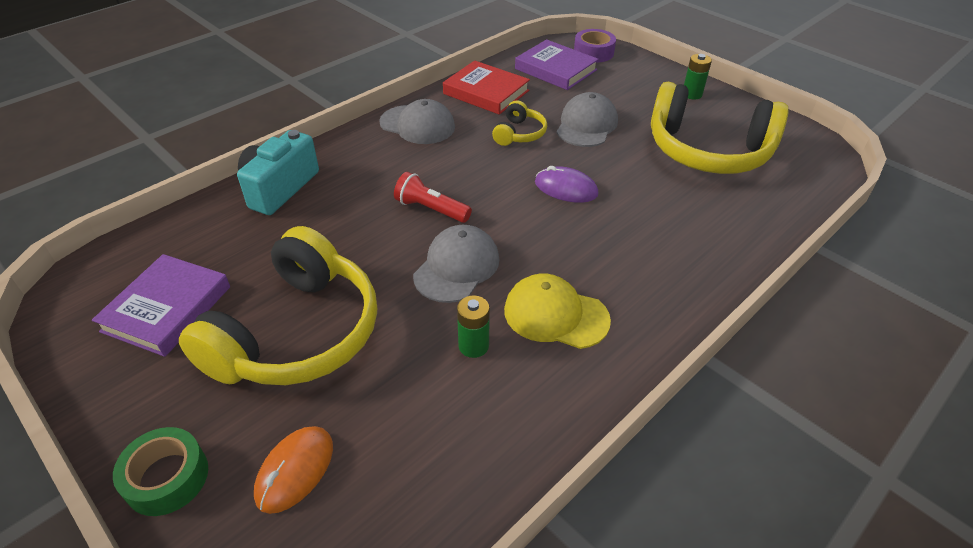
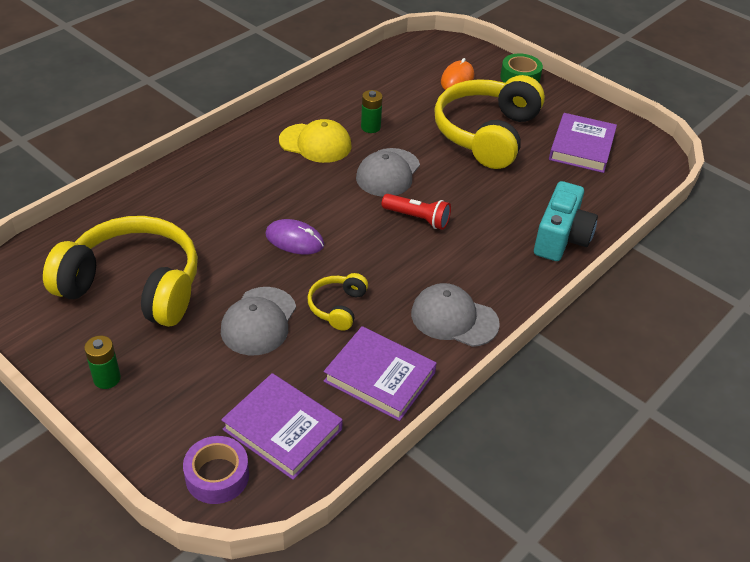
camera: 175 degrees right, 0 degrees up
red book [443,60,530,115] -> purple book [324,326,437,421]

